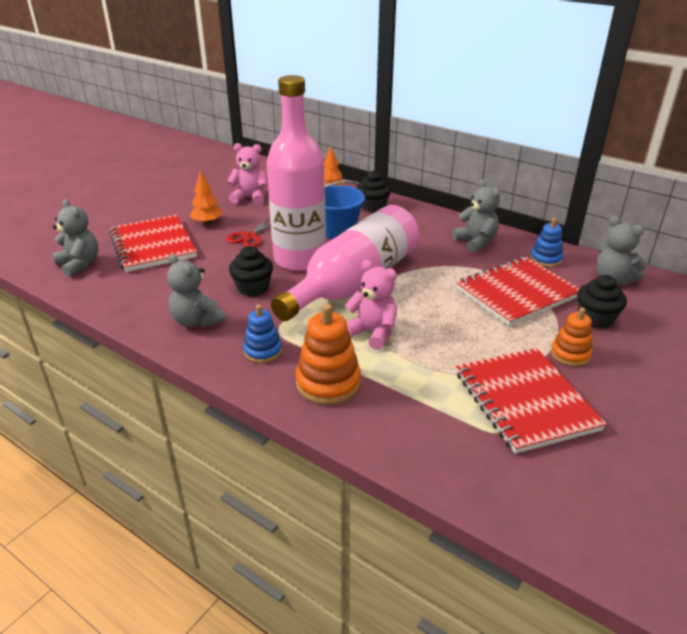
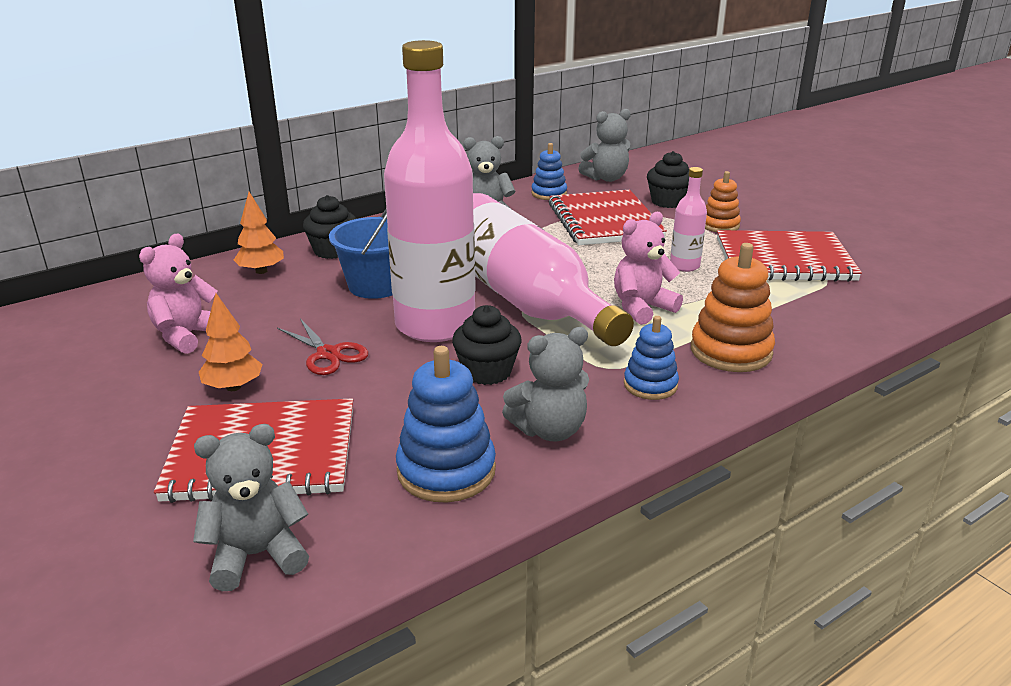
camera: 70 degrees left, 5 degrees down
none -> blue stacking toy [396,346,496,503]
none -> pink bottle [670,167,707,272]

